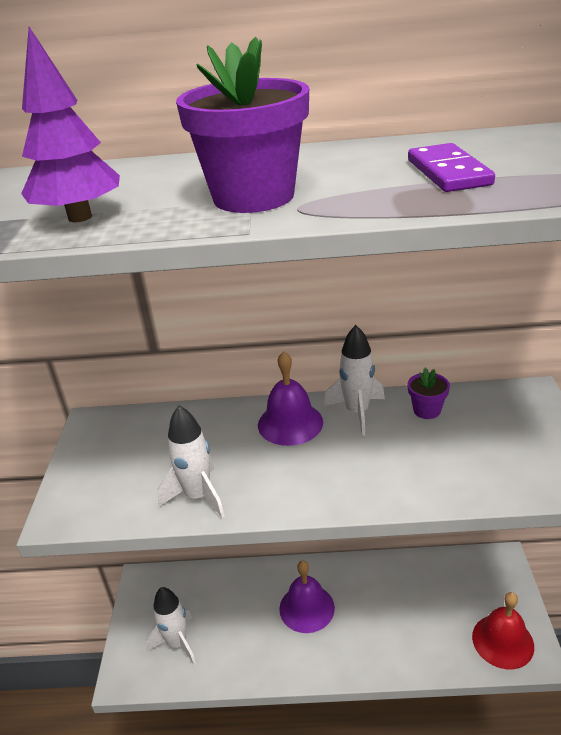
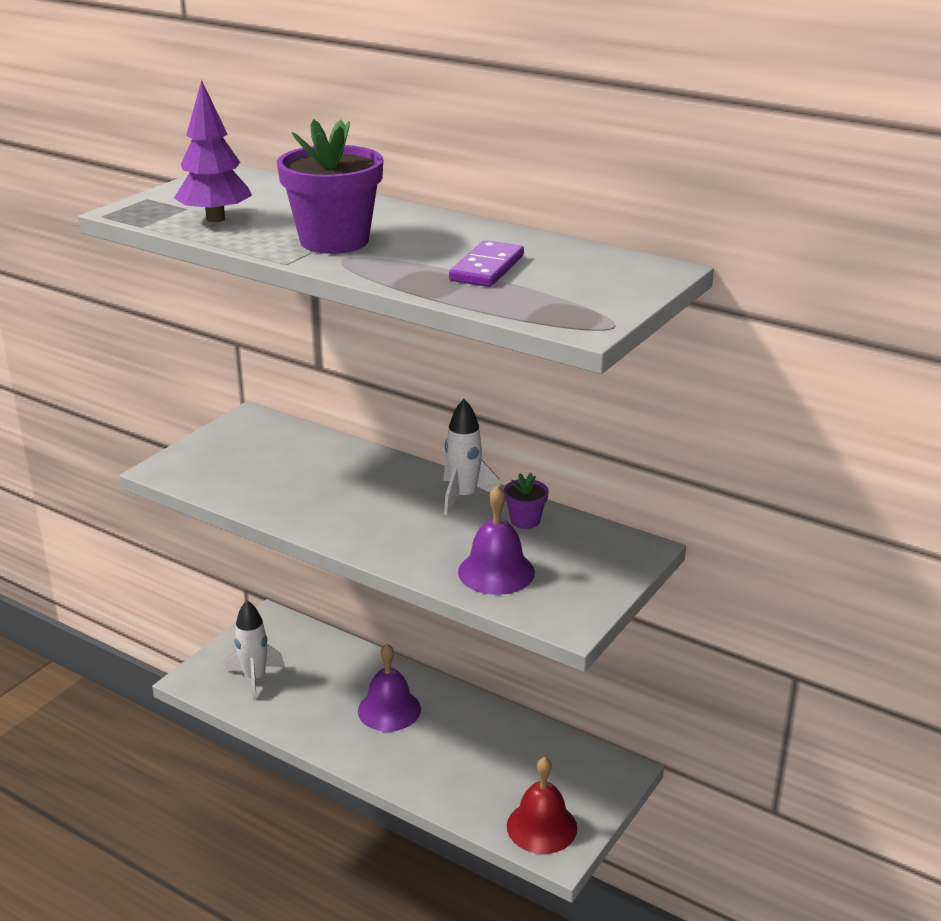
camera: 30 degrees right, 5 degrees down
white rocket [157,406,225,518] -> none
purple bell [258,351,323,446] -> purple bell moved to [458,485,535,595]

